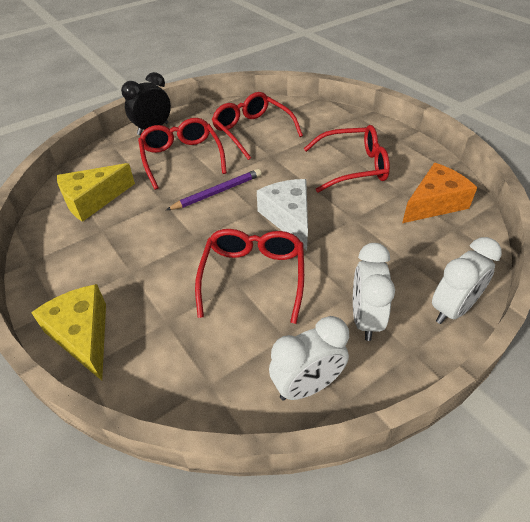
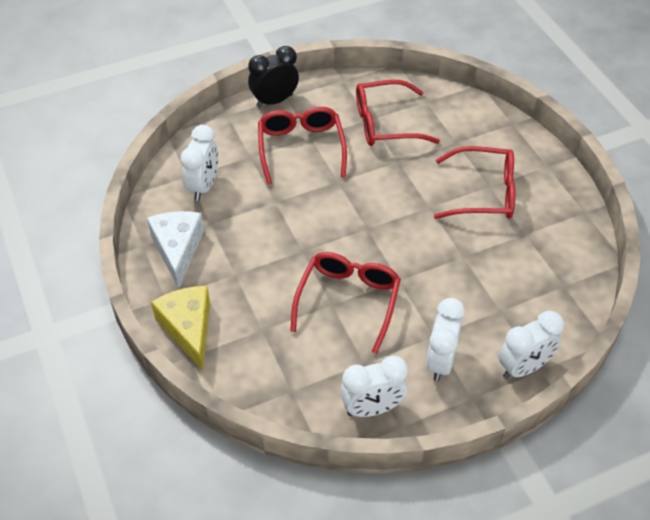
camera: 10 degrees right, 5 degrees up
yellow cheese [57,163,135,222] -> white clock [181,125,218,201]
purple pencil [166,169,261,210] -> none
red glasses [212,92,303,160] -> red glasses turned 75 degrees counterclockwise [356,80,440,146]
white cheese [257,179,308,250] -> white cheese moved to [147,211,204,288]
orange cheese [402,163,477,223] -> none

